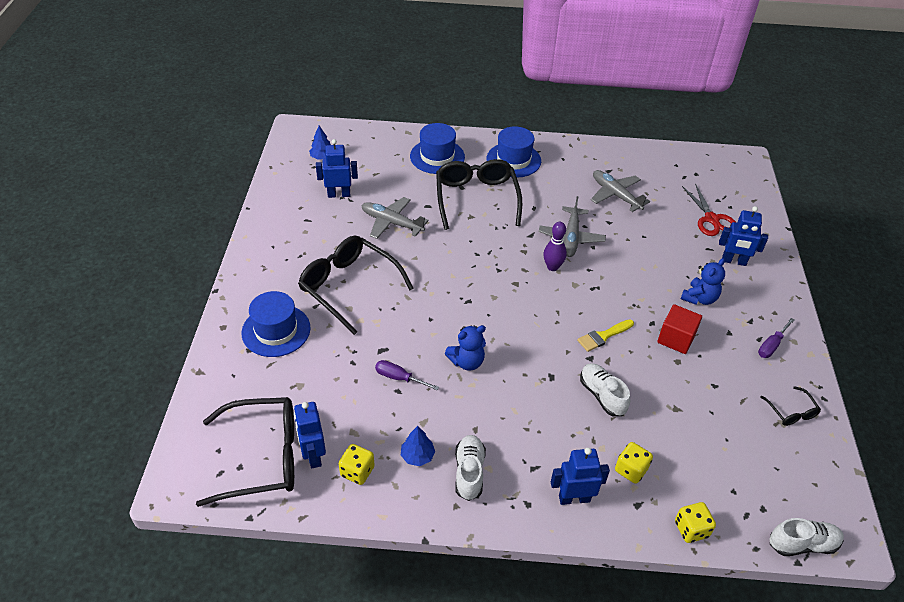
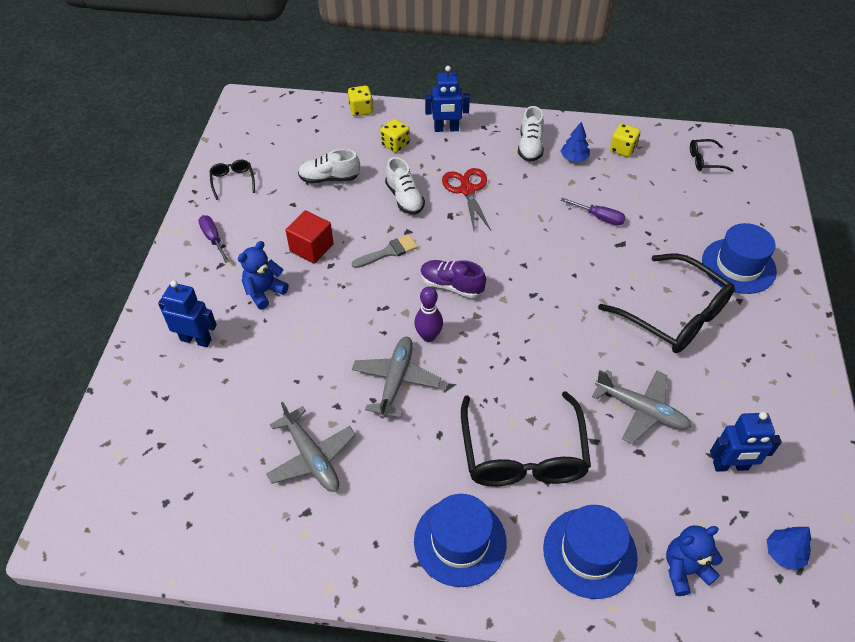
camera: 175 degrees left, 5 degrees up
black glasses [196,397,294,507] -> black glasses [690,139,734,172], size x0.45
blue robot [294,402,326,468] -> none
blue teddy bear [445,325,486,370] -> blue teddy bear moved to [666,525,723,596]
yellow brush [577,319,634,352] -> grey brush [352,235,418,268]
red scissors [682,183,736,236] -> red scissors moved to [442,168,491,230]
purple screwdriver [758,318,795,358] -> purple screwdriver turned 75 degrees counterclockwise [198,215,229,263]
white shoe [769,518,844,556] -> white shoe moved to [298,149,360,184]
none -> purple shoe [420,260,486,298]

